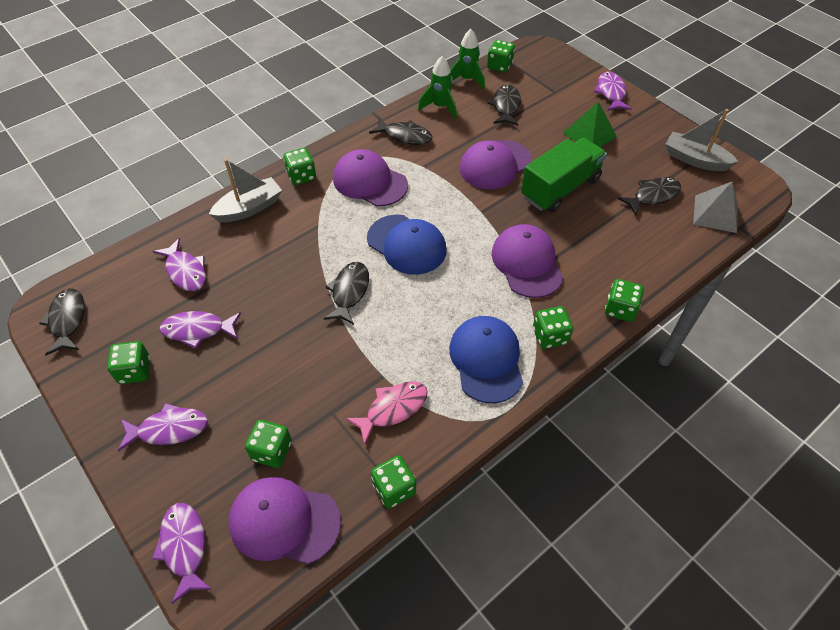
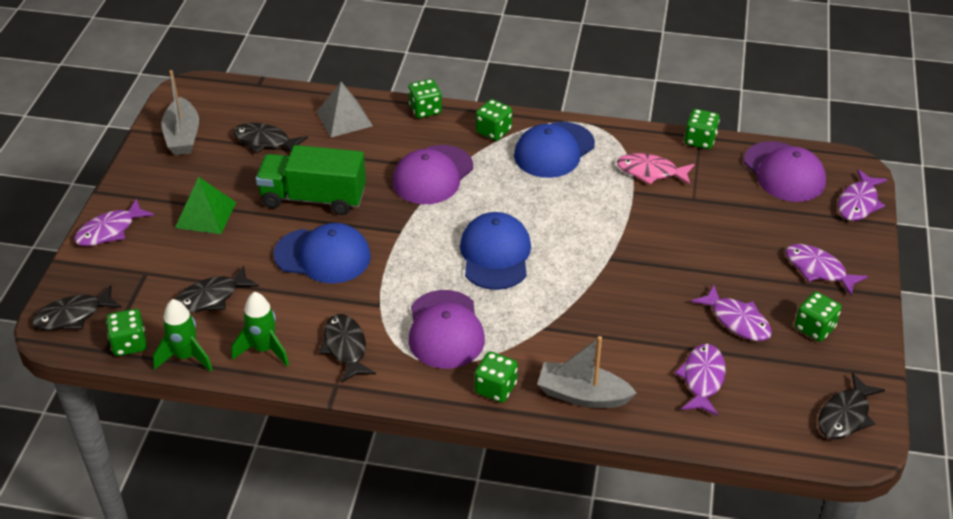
camera: 130 degrees left, 10 degrees down
green dice [245,420,292,468] -> none
black fish [324,262,369,325] -> black fish moved to [32,285,122,330]
purple cap [460,140,532,189] -> blue cap [273,223,371,283]
grey pyramid [693,181,738,233] -> grey pyramid moved to [317,82,373,137]

